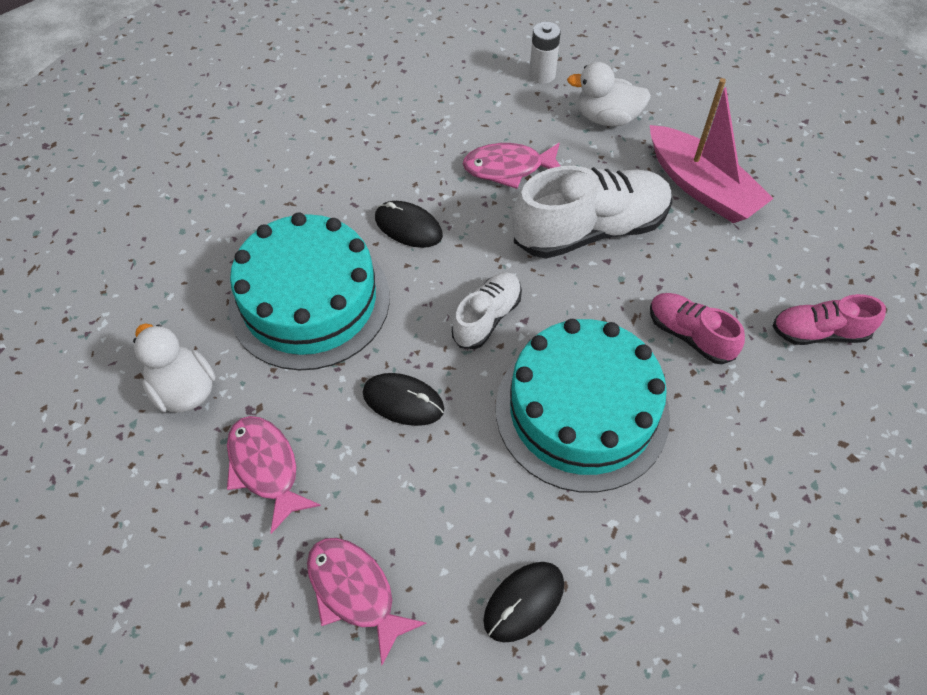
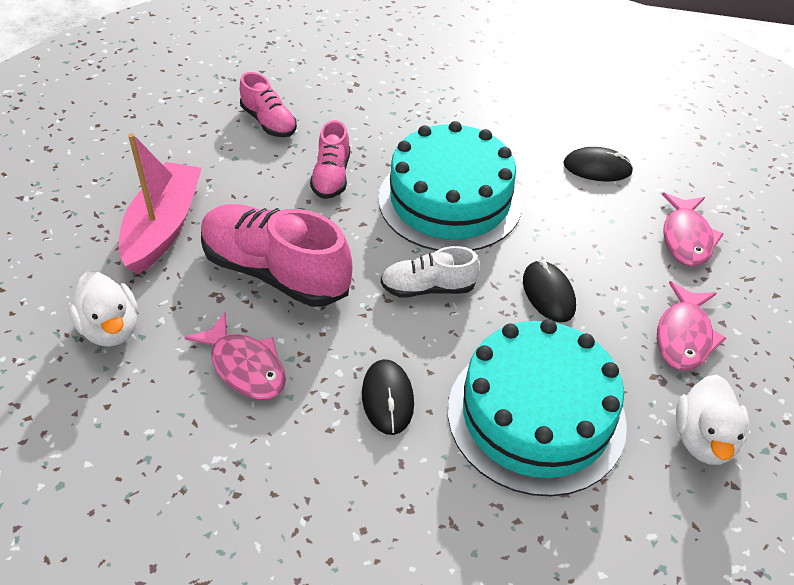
camera: 130 degrees left, 10 degrees down
white shoe [512,166,672,259] -> pink shoe [201,204,353,307]
white battery [529,22,561,84] -> none

